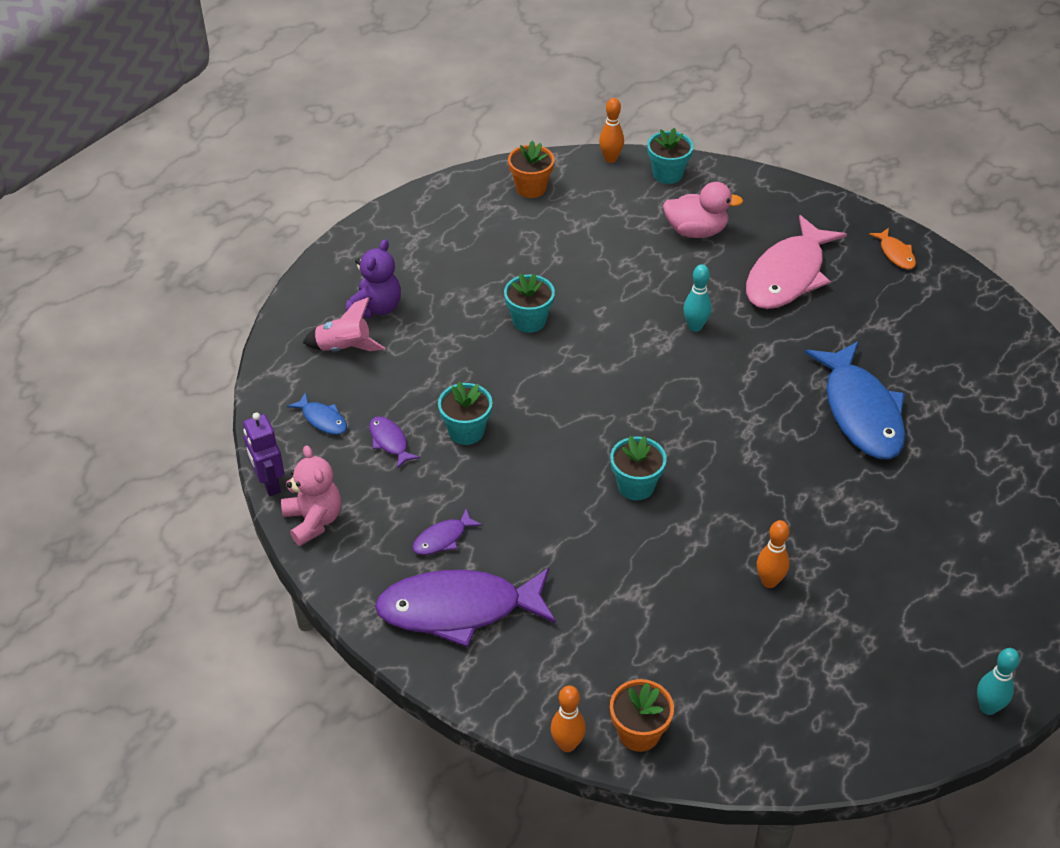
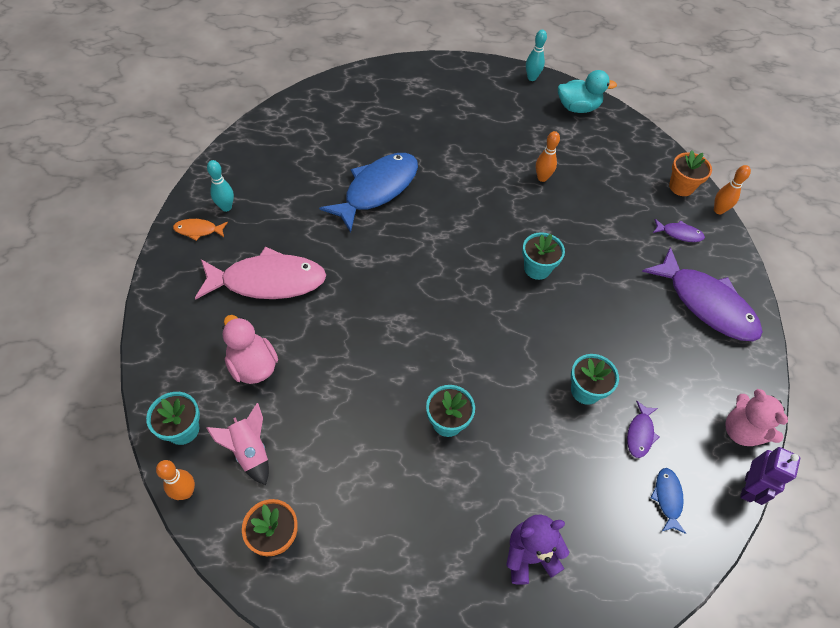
camera: 130 degrees left, 10 degrees up
pink teddy bear [281,445,341,546] -> pink teddy bear turned 60 degrees counterclockwise [726,389,788,446]
pink rocket [303,297,385,351] -> pink rocket moved to [206,403,269,485]
purple fish [412,508,482,555] -> purple fish moved to [653,219,705,242]
turquoise bowling pin [683,264,711,332] -> turquoise bowling pin moved to [207,160,234,212]
orange fish [869,228,916,270] -> orange fish turned 120 degrees counterclockwise [173,219,228,241]
none -> turquoise duck [558,70,617,113]

